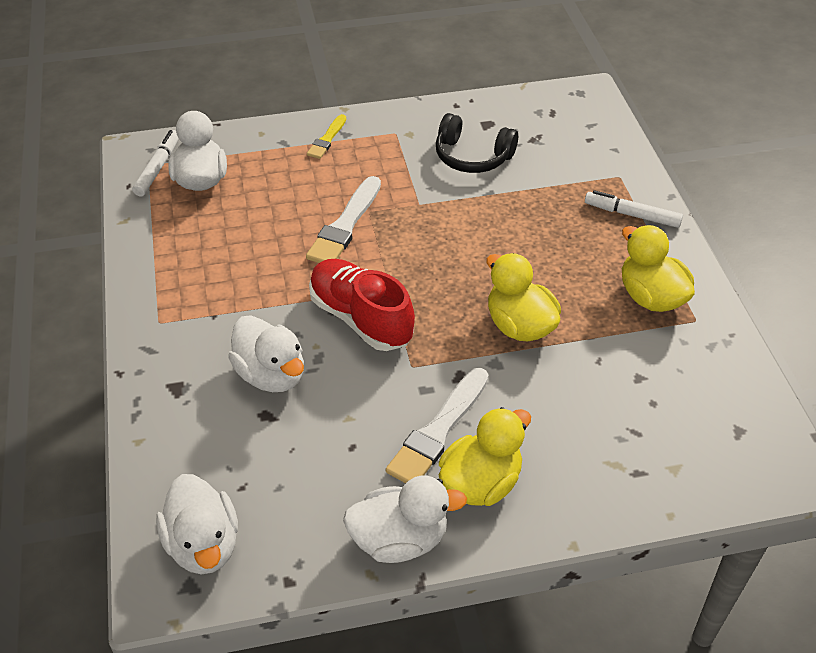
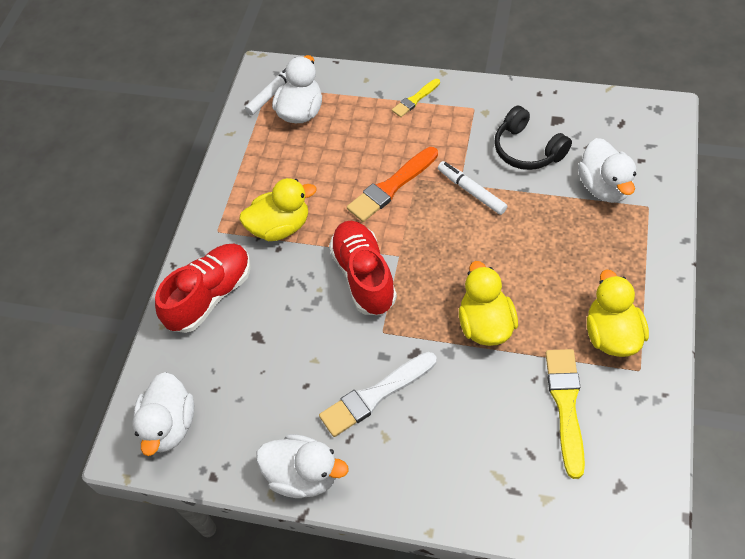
camera: 30 degrees right, 10 degrees up
white duck [228,315,304,392] -> white duck moved to [578,138,636,203]
white brush [306,176,381,263] -> orange brush [347,147,438,222]
yellow duck [439,407,531,506] -> yellow duck moved to [239,178,316,241]
white marker [585,190,683,228] -> white marker moved to [438,161,507,215]
none -> red shoe [155,244,251,333]
none -> yellow brush [545,349,585,479]

